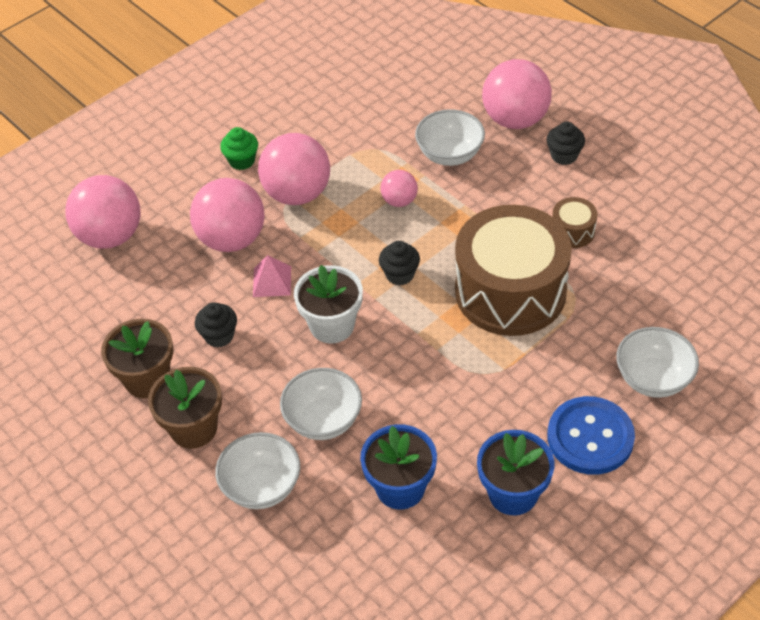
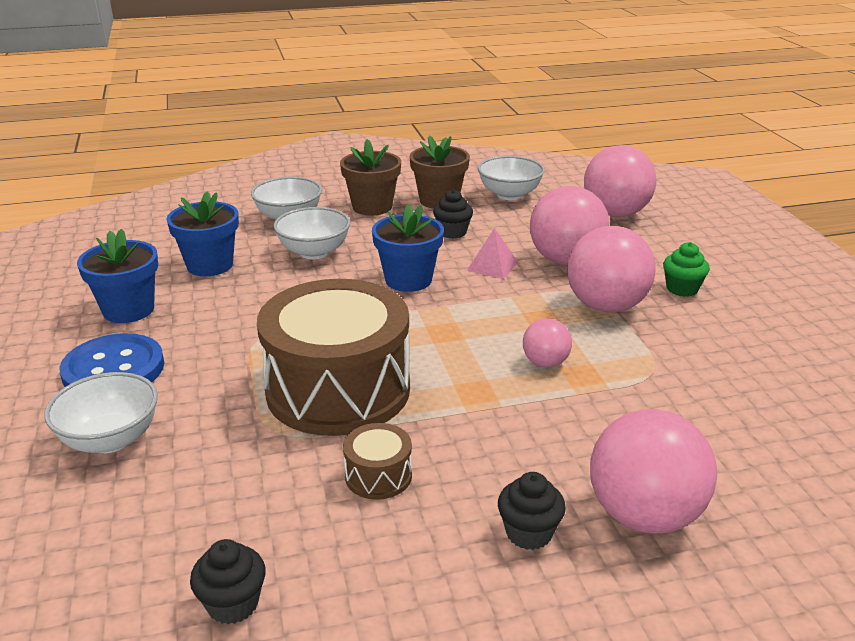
camera: 115 degrees right, 20 degrees down
white flower pot [294,265,363,343] -> blue flower pot [372,204,444,292]
black cupcake [379,241,420,286] -> black cupcake moved to [190,539,266,624]
white bowl [415,109,485,166] -> white bowl moved to [478,156,545,200]

